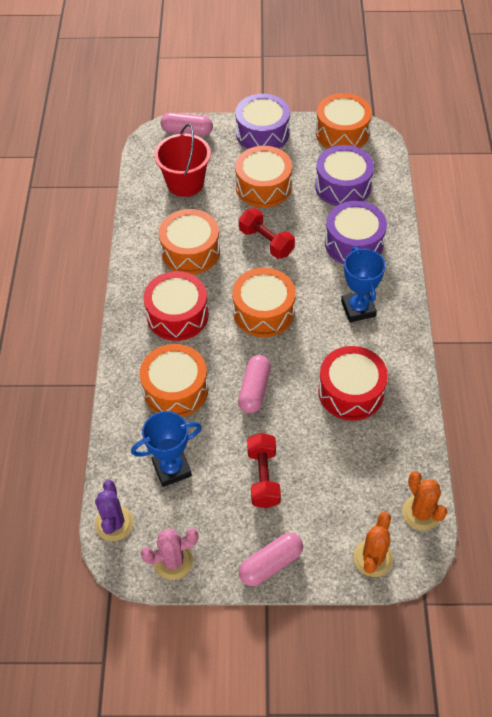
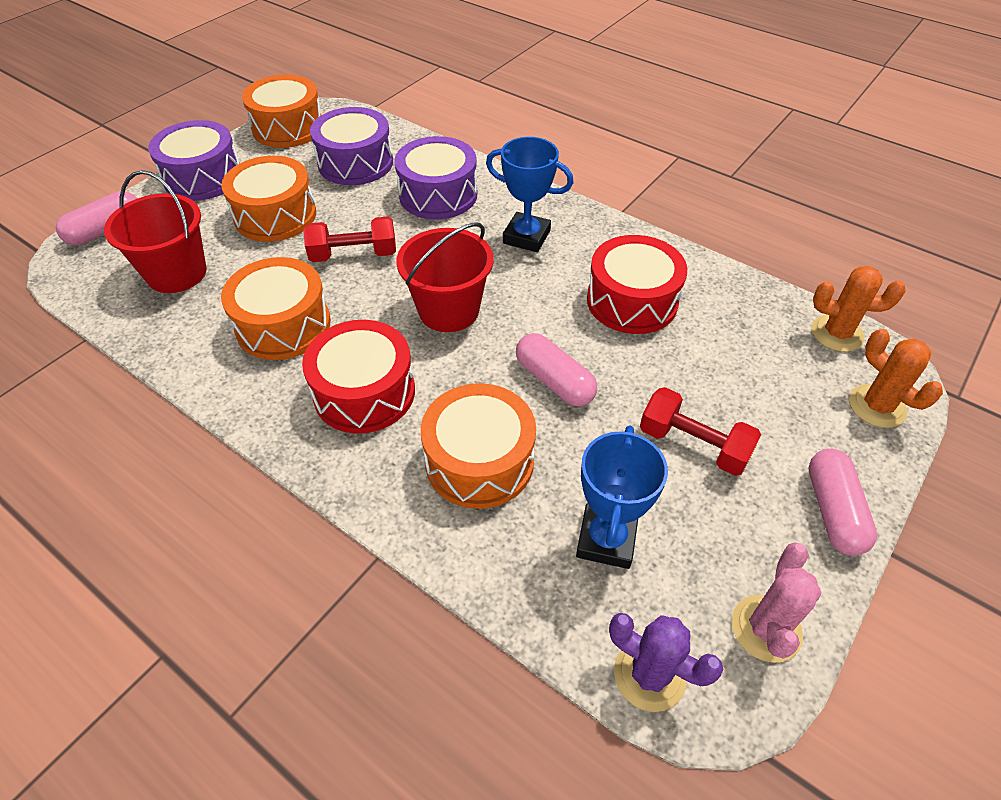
camera: 55 degrees left, 5 degrees down
orange drum [232,268,296,337] -> red bucket [396,222,494,332]

